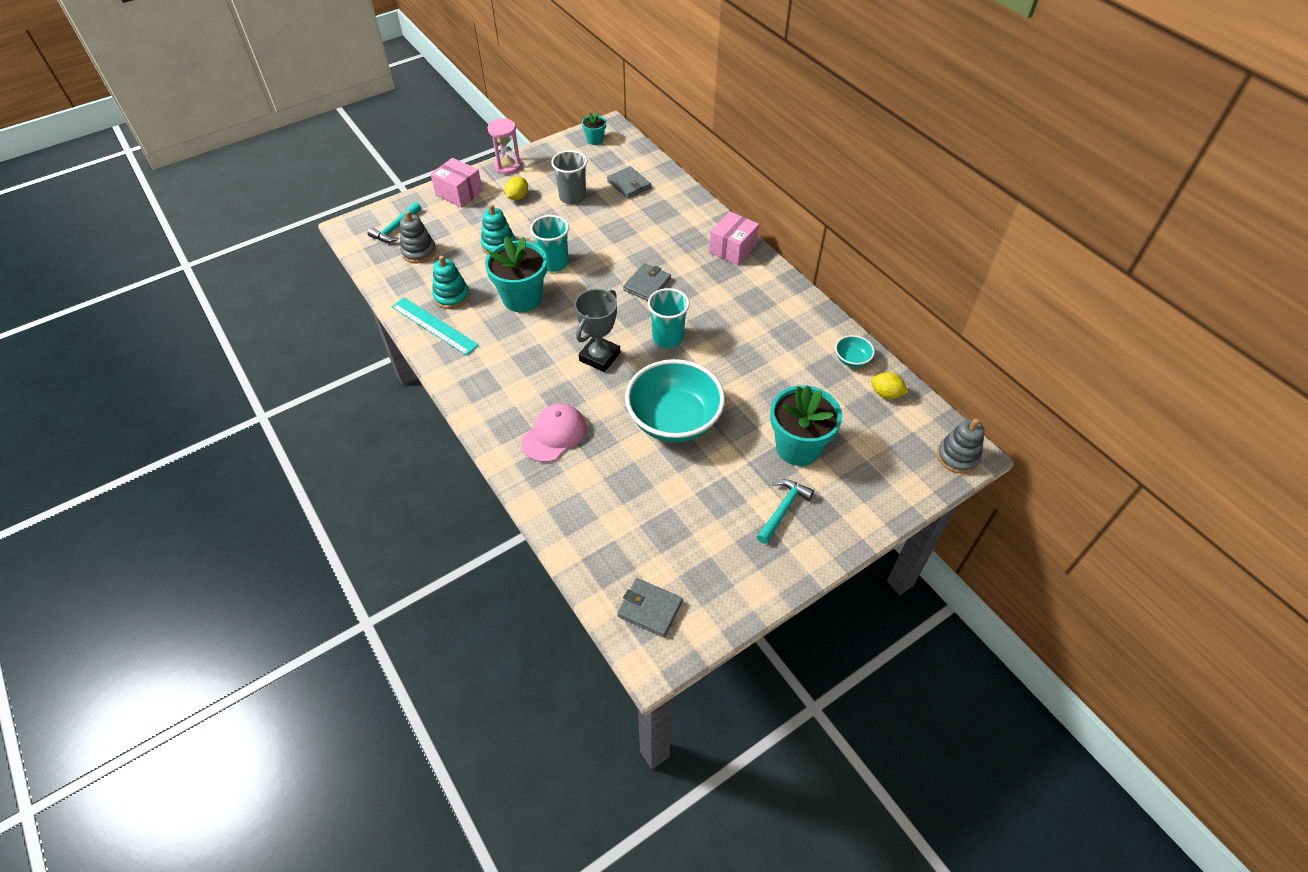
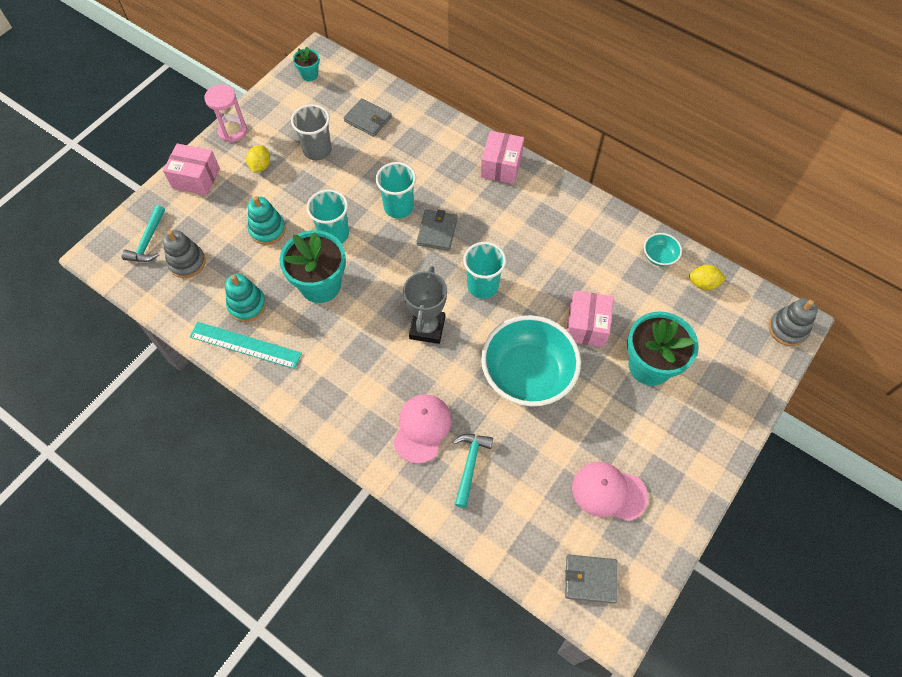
camera: 20 degrees left, 10 degrees up
turquoise hammer [757,479,814,544] -> turquoise hammer moved to [453,434,493,508]
none -> turquoise cup [376,162,416,219]
none -> pink box [567,291,614,347]
none -> pink cap [572,462,648,521]

